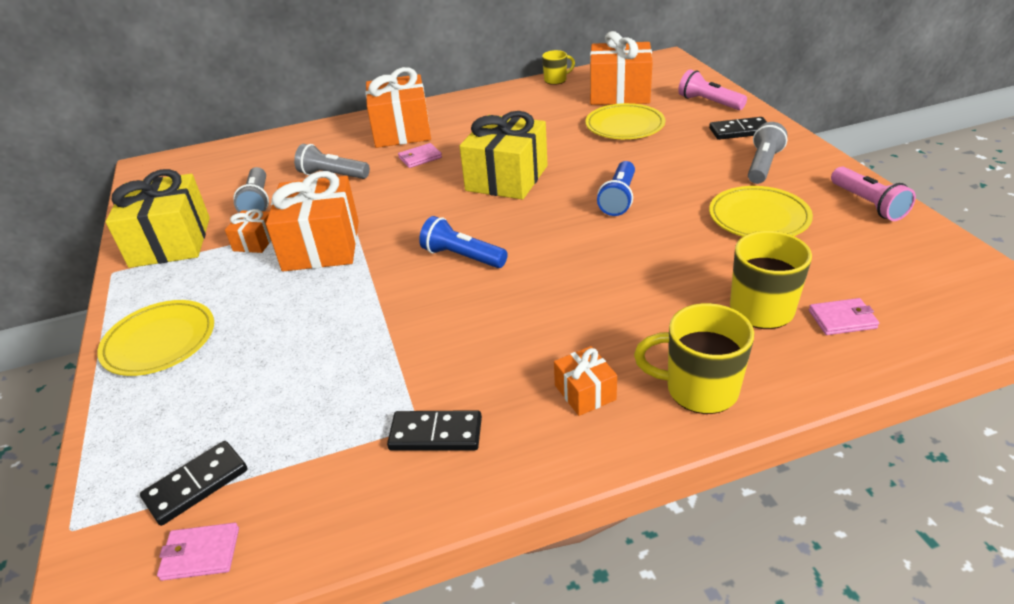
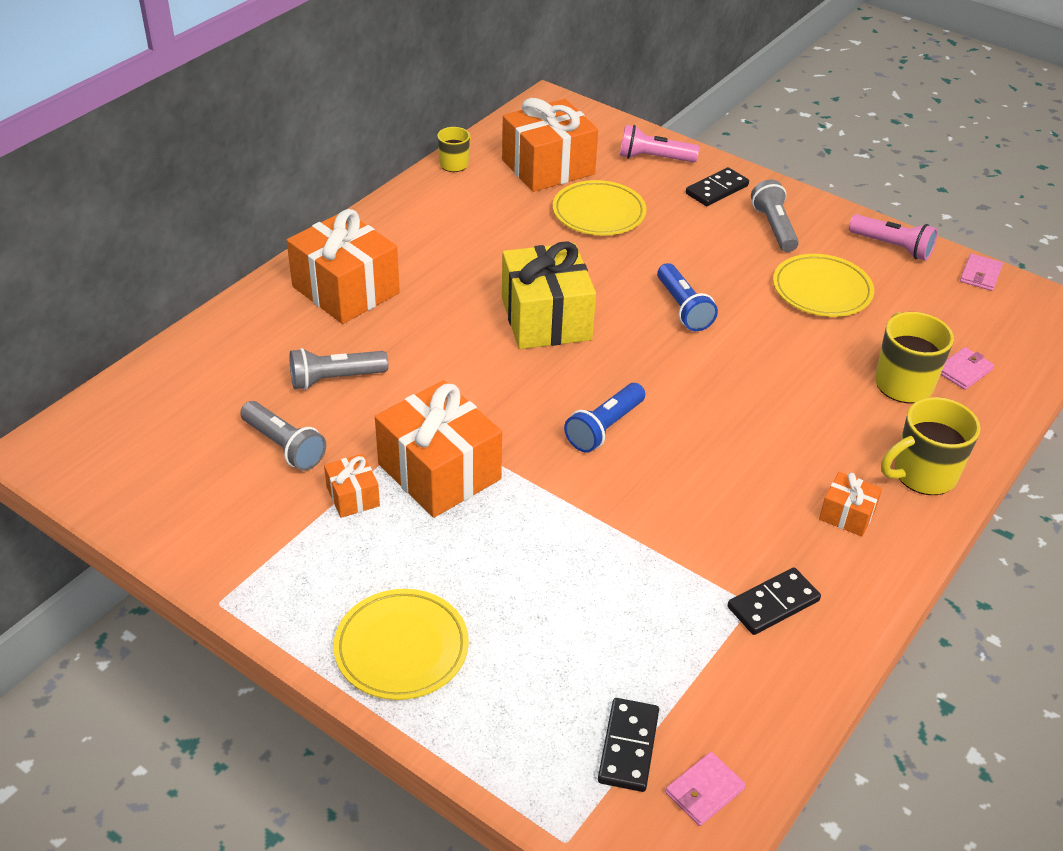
camera: 40 degrees left, 5 degrees up
yellow gift [105,169,210,268] -> none
pink wallet [398,143,442,168] -> pink wallet moved to [960,254,1003,291]
blue flashlight [419,216,508,268] -> blue flashlight turned 45 degrees counterclockwise [564,383,645,452]

